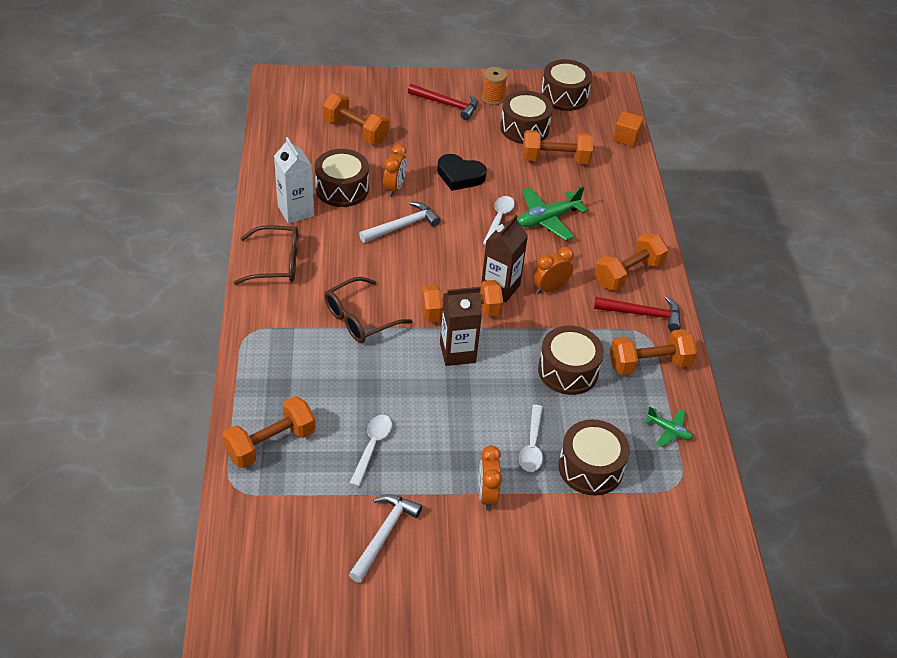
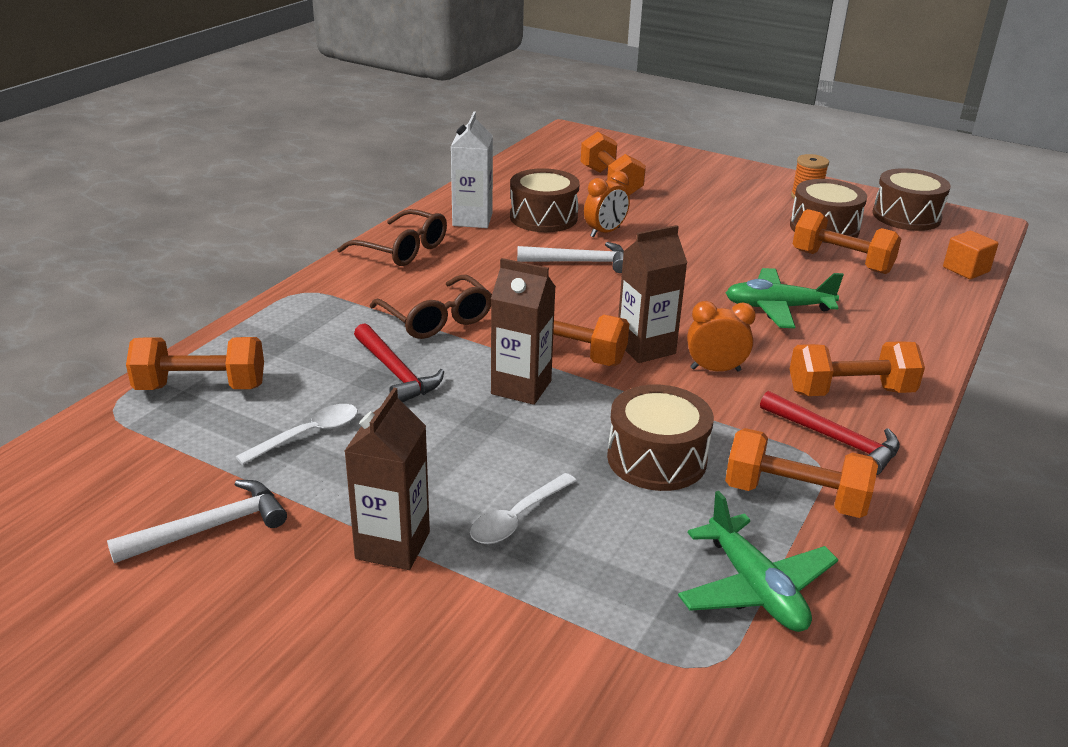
camera: 35 degrees right, 15 degrees down
brown glasses [324,277,413,343] -> brown glasses turned 120 degrees counterclockwise [369,275,492,339]
red hammer [408,84,478,120] -> red hammer moved to [354,323,444,402]
black heart [437,154,487,191] -> none
orange clock [479,445,502,510] -> brown carton [345,388,430,570]
white spoon [483,196,515,245] -> none
brown drum [558,419,630,496] -> none
green plane [644,407,693,447] -> green plane [678,491,838,632], size x1.77

